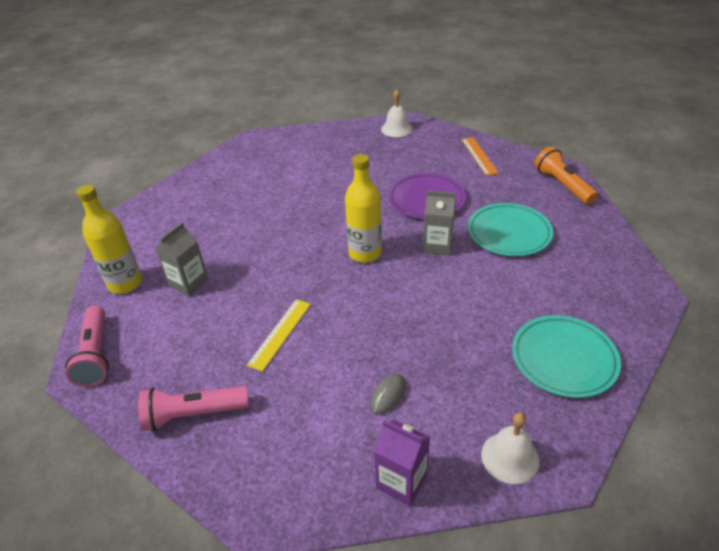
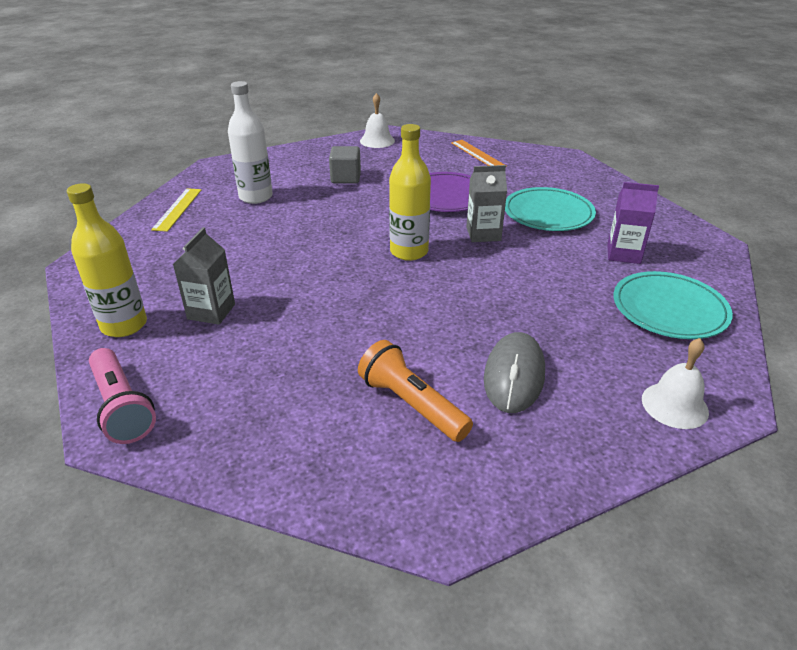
camera: 20 degrees left, 5 degrees down
pink flashlight [138,386,249,431] -> none
yellow ruler [247,299,311,372] -> yellow ruler moved to [151,188,202,232]
grey mouse [370,374,406,414] -> grey mouse [484,332,545,413], size x1.83
purple carton [374,420,430,506] -> purple carton moved to [607,182,659,264]
orange flashlight [534,147,598,204] -> orange flashlight moved to [358,340,473,442]
none -> white bottle [228,81,273,204]
none -> grey cube [329,146,361,184]

